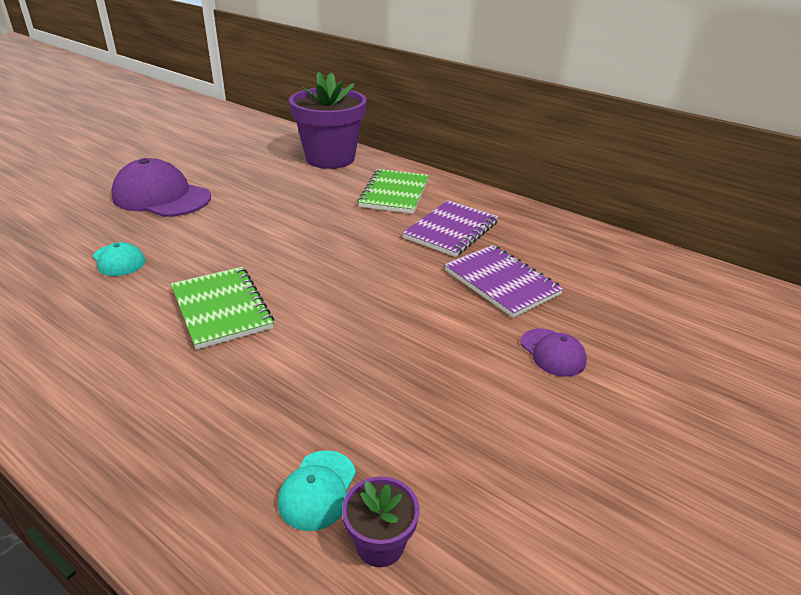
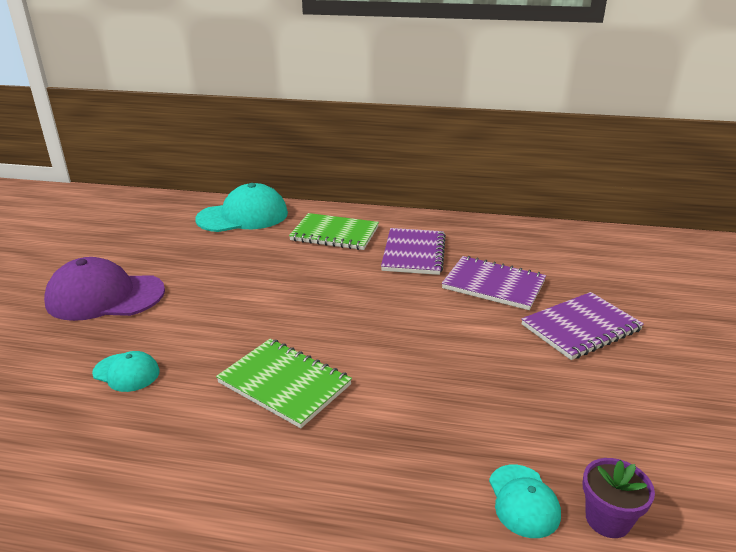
camera: 25 degrees left, 5 degrees down
purple flower pot [289,71,367,169] -> turquoise cap [195,183,288,232]
green notebook [358,169,429,214] -> green notebook turned 60 degrees counterclockwise [289,213,379,250]
purple cap [520,328,587,377] -> purple notebook [521,292,644,360]

